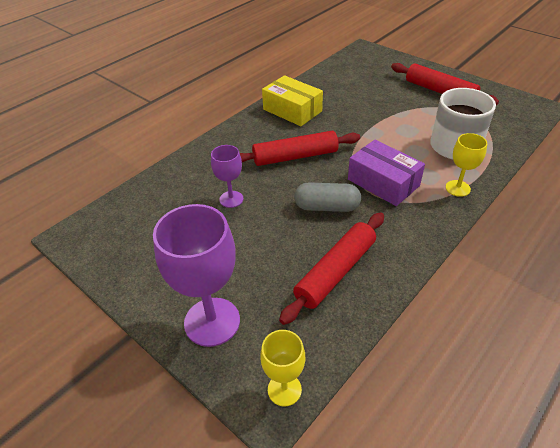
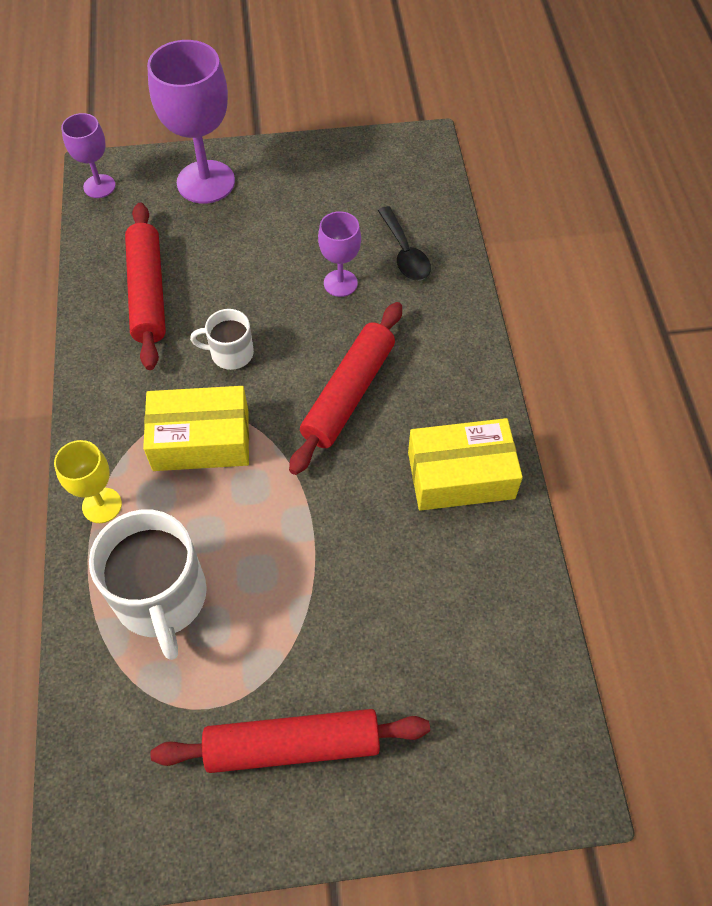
camera: 130 degrees right, 15 degrees up
yellow goblet [260,330,305,406] -> purple goblet [61,113,116,198]
grey capsule [294,182,361,212] -> white mug [190,309,254,370]
purple box [348,140,425,206] -> yellow box [143,386,249,471]
none -> black spoon [378,206,431,281]

